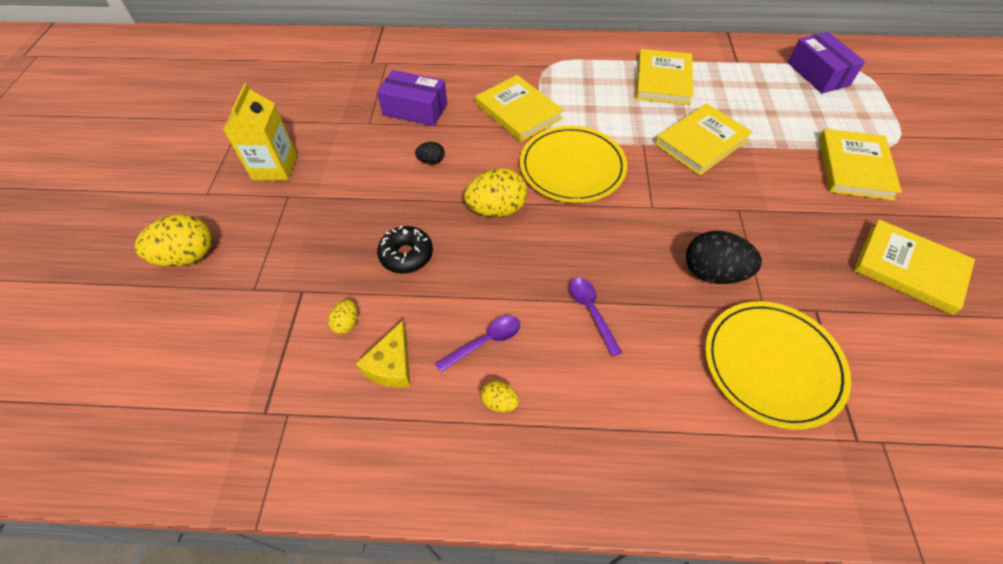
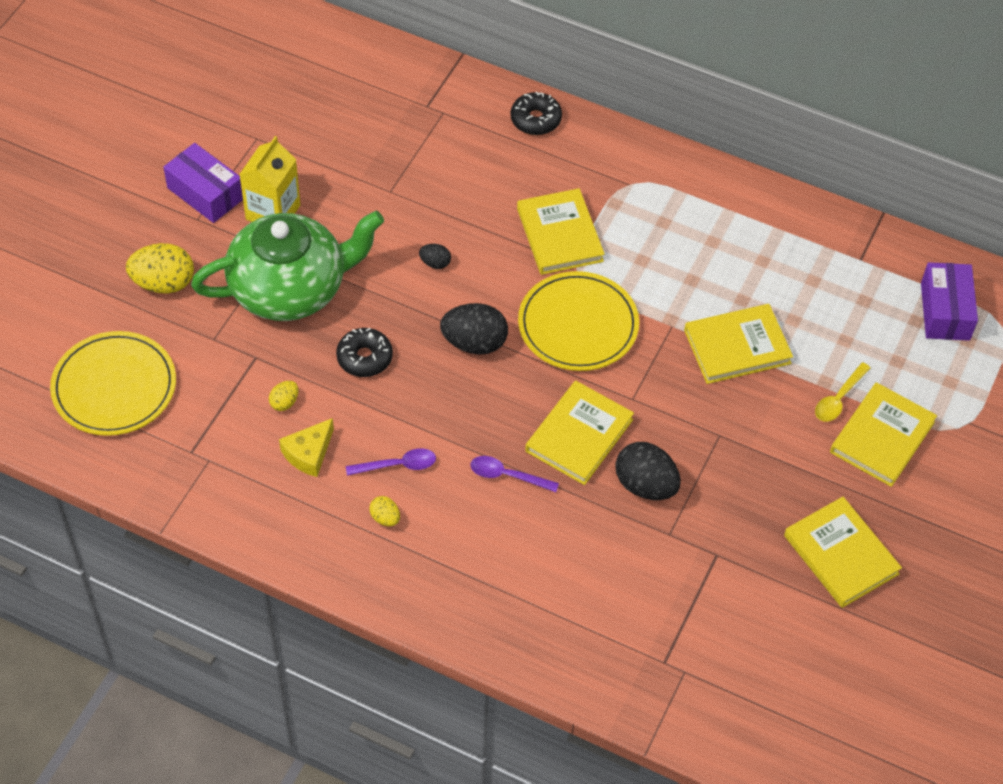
camera: 20 degrees right, 0 degrees up
purple box [377,70,447,126] -> purple box moved to [163,143,243,223]
yellow egg [464,168,528,217] -> black egg [440,303,508,355]
purple spoon [569,278,622,357] -> purple spoon turned 75 degrees counterclockwise [470,456,559,492]
yellow book [636,49,693,105] -> yellow book moved to [525,381,634,485]
yellow plate [705,301,851,430] -> yellow plate moved to [50,331,176,436]
none -> green teapot [191,211,384,321]
none -> black donut [511,92,562,135]
none -> yellow spoon [815,362,871,422]

